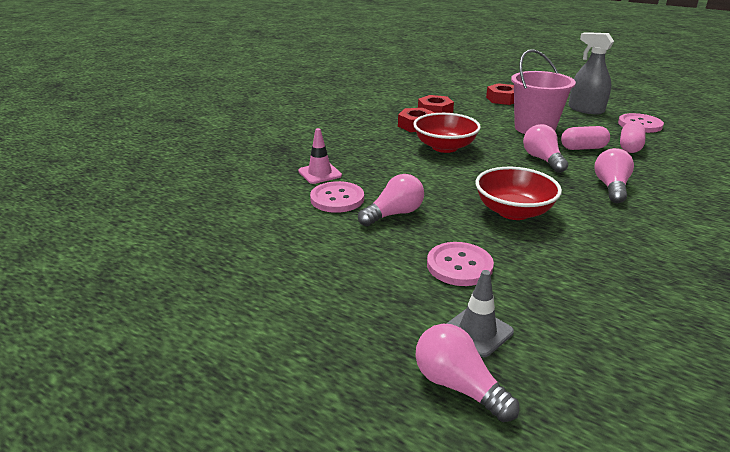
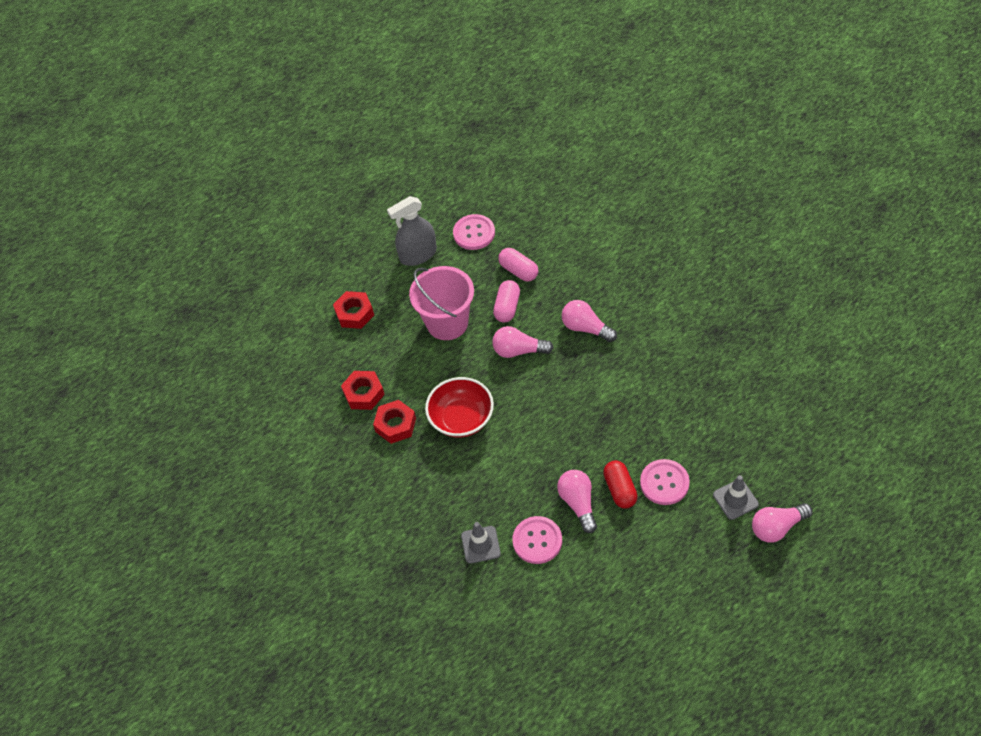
camera: 65 degrees left, 25 degrees up
pink traffic cone [298,128,342,184] -> grey traffic cone [461,522,501,564]
red bowl [475,167,562,220] -> none
none -> red capsule [603,460,638,509]

